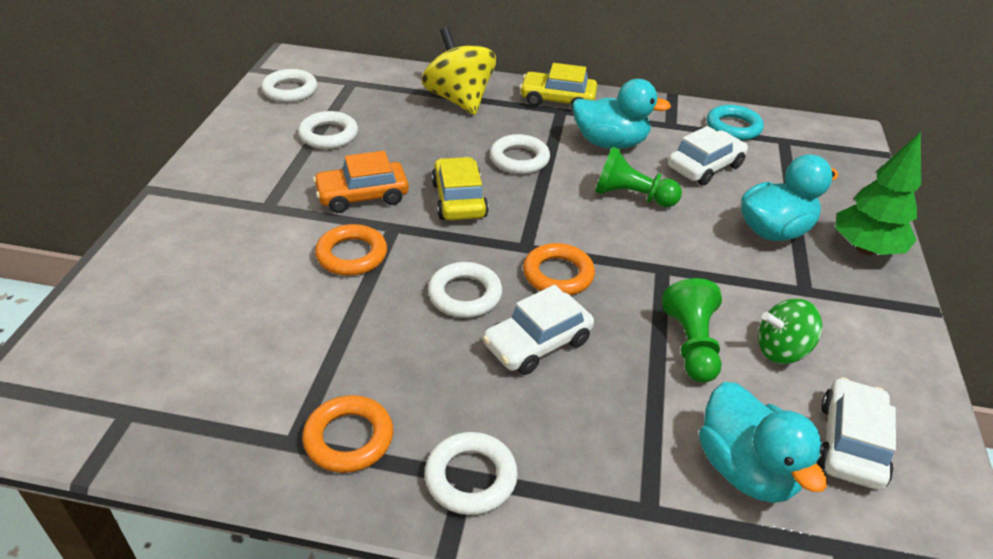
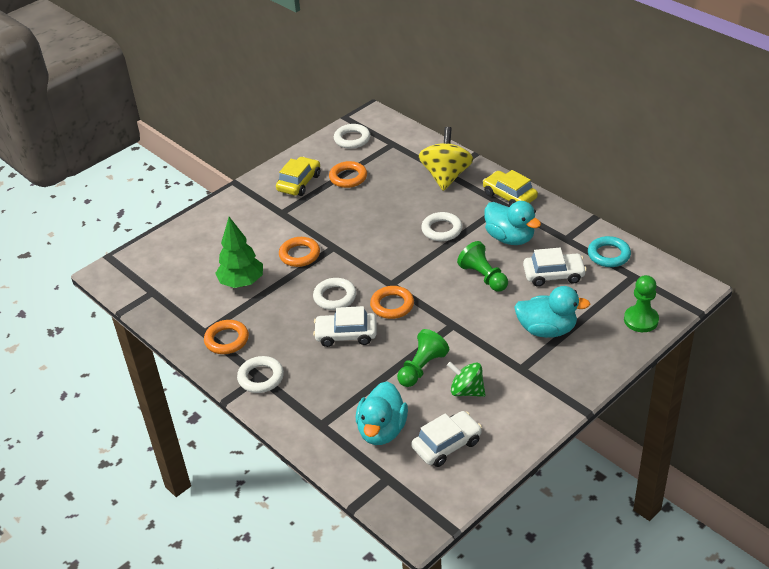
camera: 40 degrees right, 0 degrees up
white ring [298,111,358,149] -> orange ring [329,161,367,188]
orange car [313,151,409,213] -> none
yellow car [431,157,489,220] -> yellow car moved to [276,157,320,196]
green tree [835,132,921,255] -> green tree moved to [215,217,263,288]
none -> green pawn [624,275,659,332]

